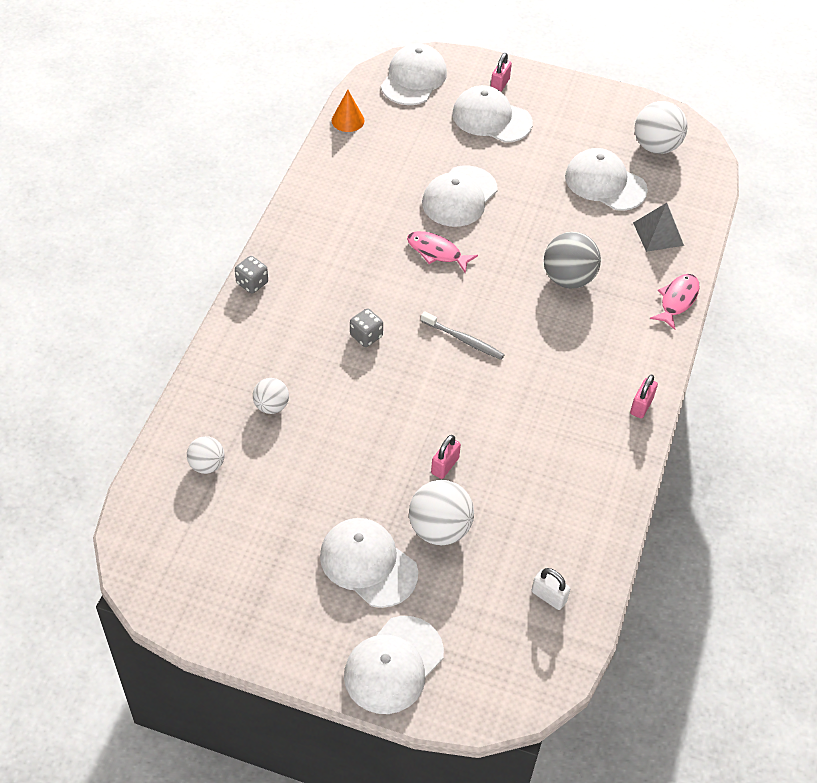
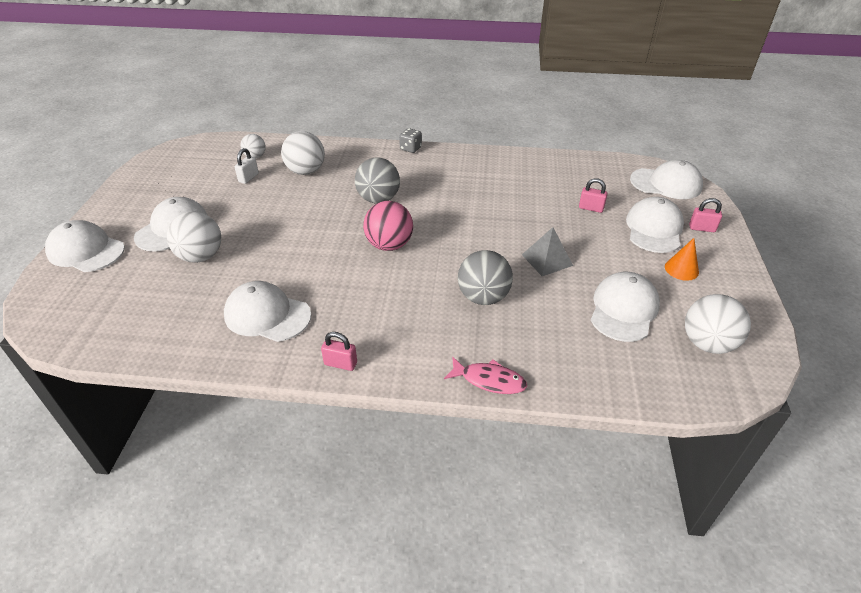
camera: 80 degrees right, 10 degrees down
white ball [253,378,289,414] -> white ball [281,131,325,175], size x1.68
orange cone [332,90,365,132] -> orange cone moved to [665,238,699,281]
grey dice [350,308,383,347] -> grey ball [355,158,400,203]
pink fish [407,231,478,273] -> none
grey toothbrush [421,311,505,360] -> pink ball [363,201,413,251]
white cap [422,165,498,227] -> white cap moved to [224,281,311,342]
pink padlock [431,435,461,479] -> pink padlock moved to [579,178,608,213]
white padlock [532,568,570,610] -> white padlock moved to [235,148,259,184]
grey pyramid [633,203,684,252] -> grey pyramid moved to [522,227,573,276]

